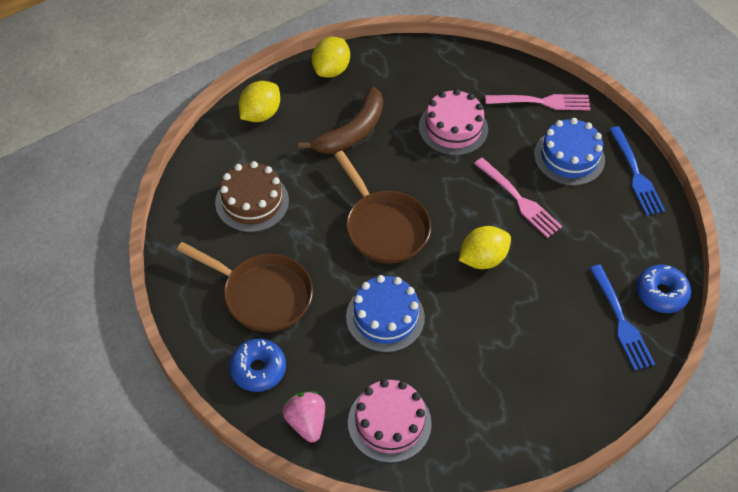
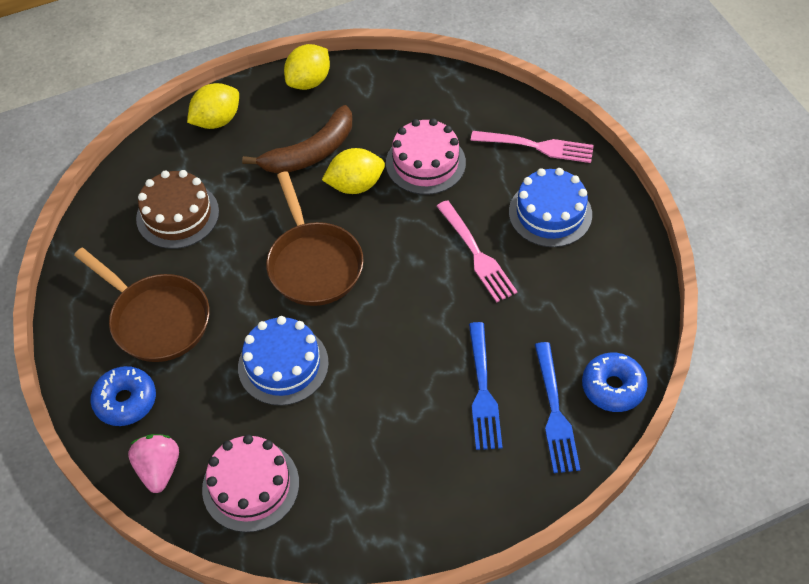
camera: 15 degrees right, 0 degrees up
yellow lemon [459,226,511,269] -> yellow lemon moved to [322,148,385,194]
blue fork [609,126,665,216] -> blue fork moved to [469,322,502,450]

